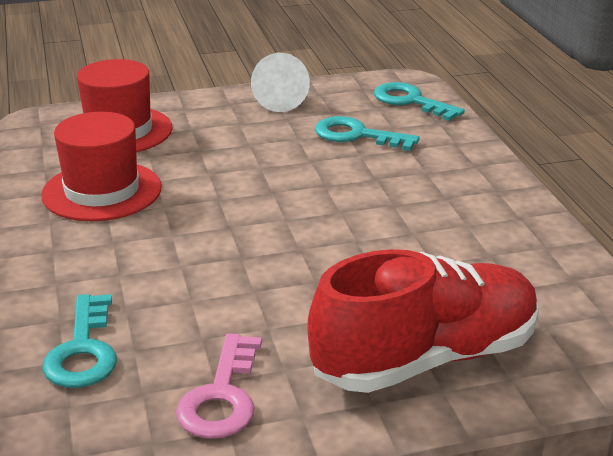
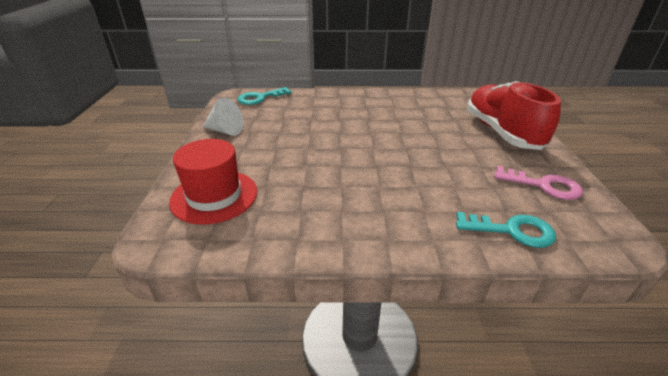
camera: 75 degrees left, 5 degrees up
red hat [41,112,162,221] -> none
turquoise key [315,116,419,151] -> none

